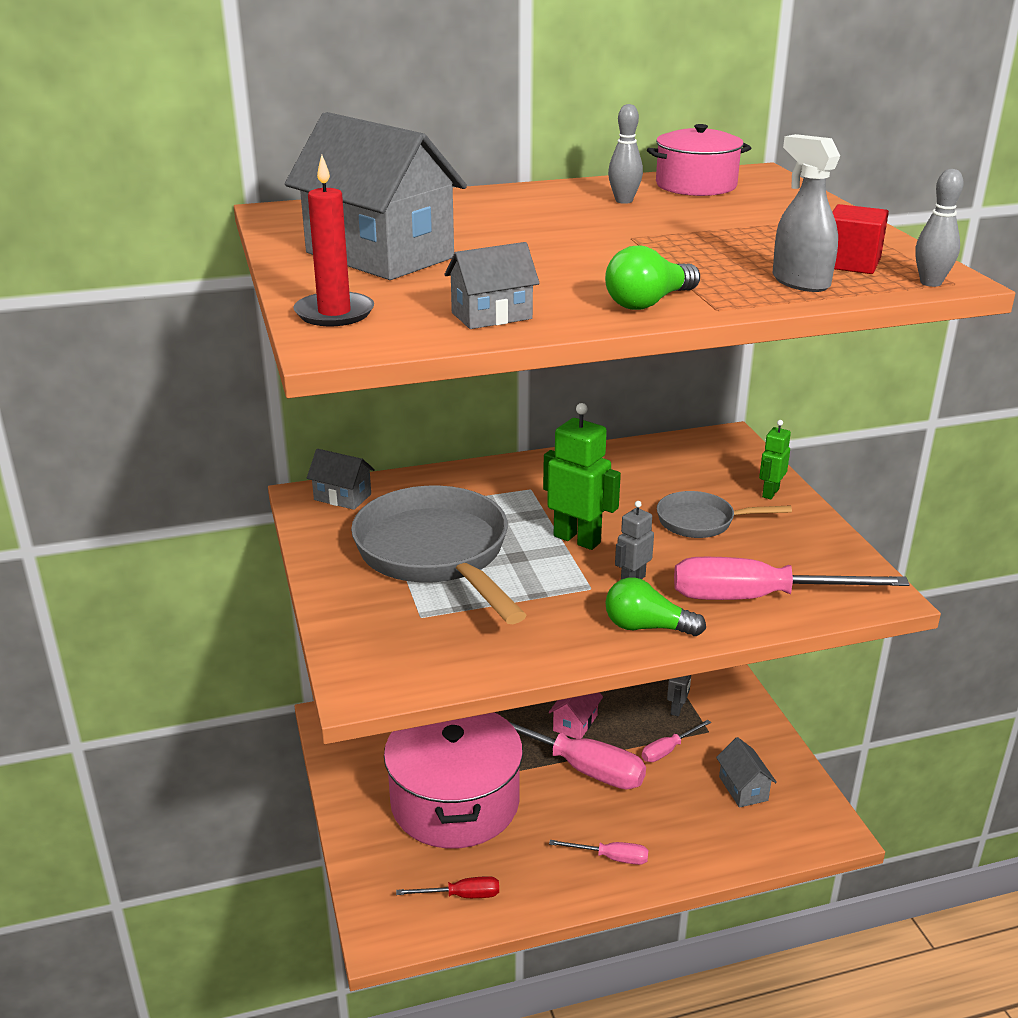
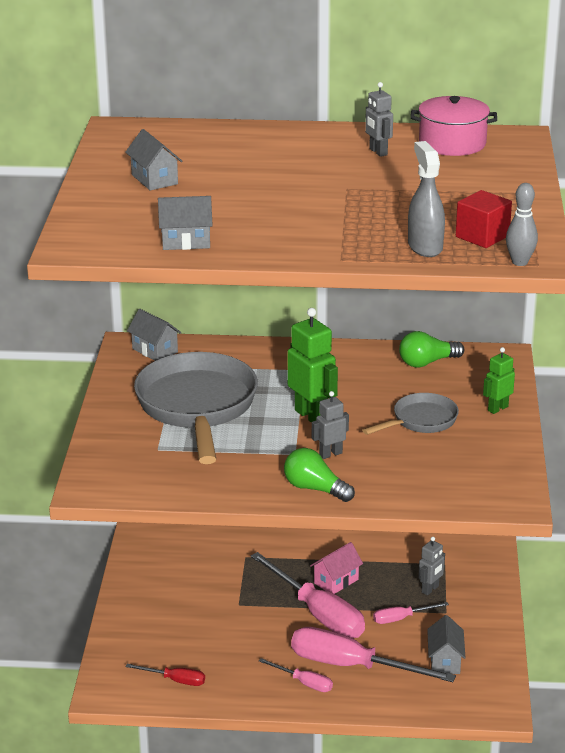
camera: 20 degrees right, 0 degrees up
grey house [285,112,467,280] -> grey house [125,129,182,190], size x0.48
red candle [293,155,374,326] -> none
pink pot [384,712,523,848] -> none
green light bulb [605,245,700,310] -> green light bulb moved to [399,331,464,368]
grey bowling pin [608,104,643,204] -> grey robot [365,82,393,157]
grey pan [657,491,792,538] -> grey pan turned 120 degrees clockwise [362,393,459,435]
pink screwdriver [674,557,910,600] -> pink screwdriver moved to [291,627,456,682]

